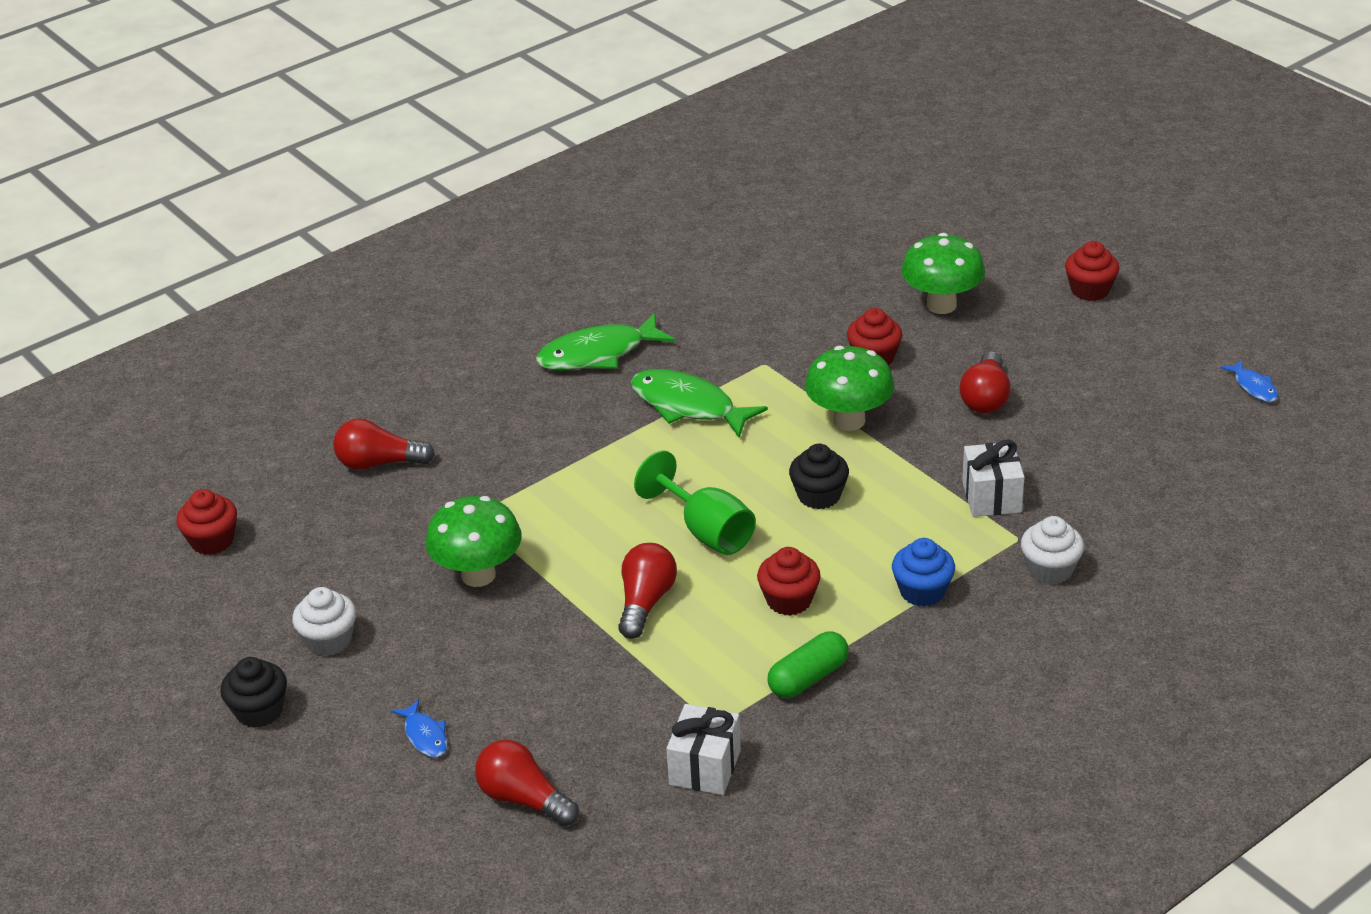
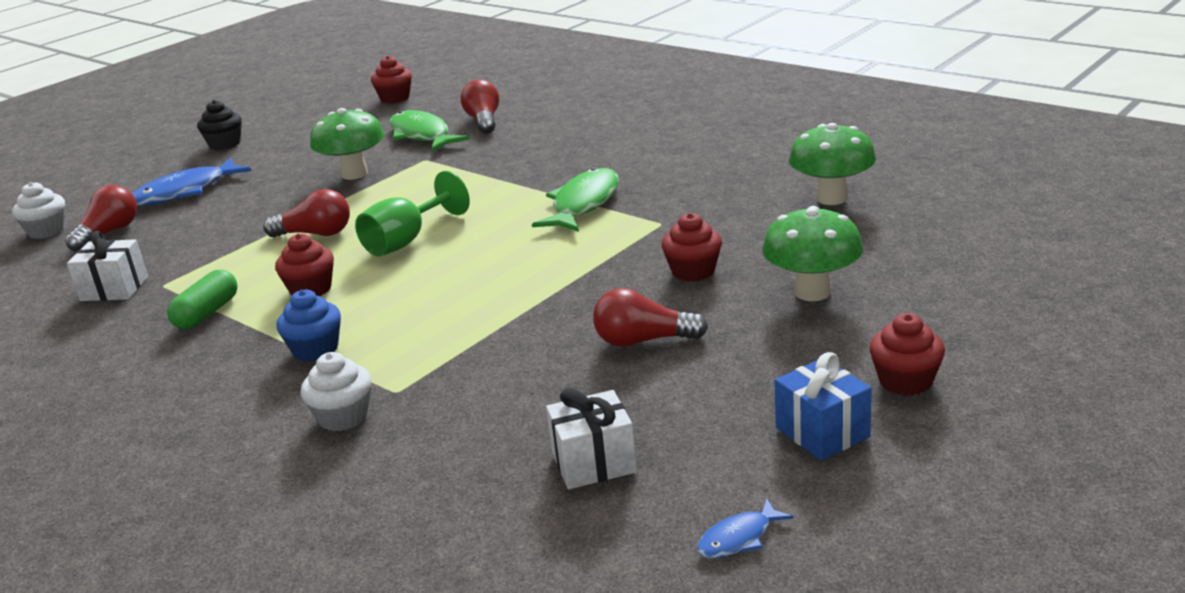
camera: 80 degrees right, 10 degrees down
white cupcake [292,587,356,656] -> white cupcake moved to [12,182,65,239]
blue fish [391,699,448,757] -> blue fish [132,158,252,205], size x2.02
green fish [536,313,675,370] -> green fish moved to [390,110,469,152]
green capsule [767,631,849,698] -> green capsule turned 75 degrees clockwise [167,270,238,329]
black cupcake [789,444,849,509] -> none
green mushroom [805,346,894,431] -> green mushroom moved to [789,123,876,205]
white gift [962,440,1024,517] -> white gift moved to [546,388,637,489]
none -> blue gift [775,352,872,460]

